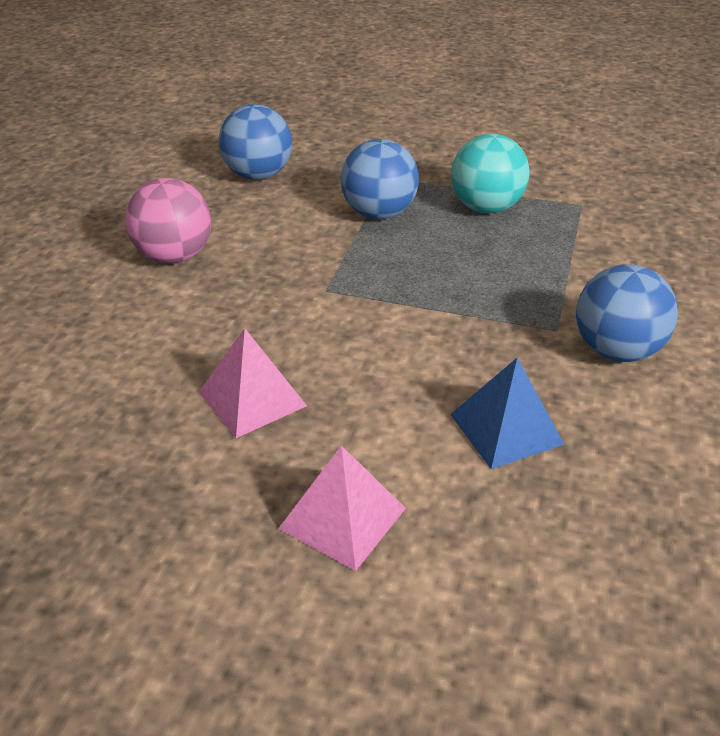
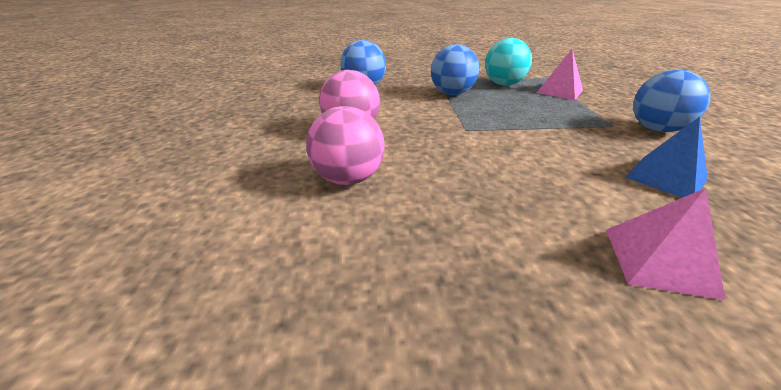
camera: 20 degrees left, 5 degrees down
pink pyramid [199,328,307,438] -> pink pyramid moved to [537,49,583,100]
none -> pink ball [306,106,385,185]

